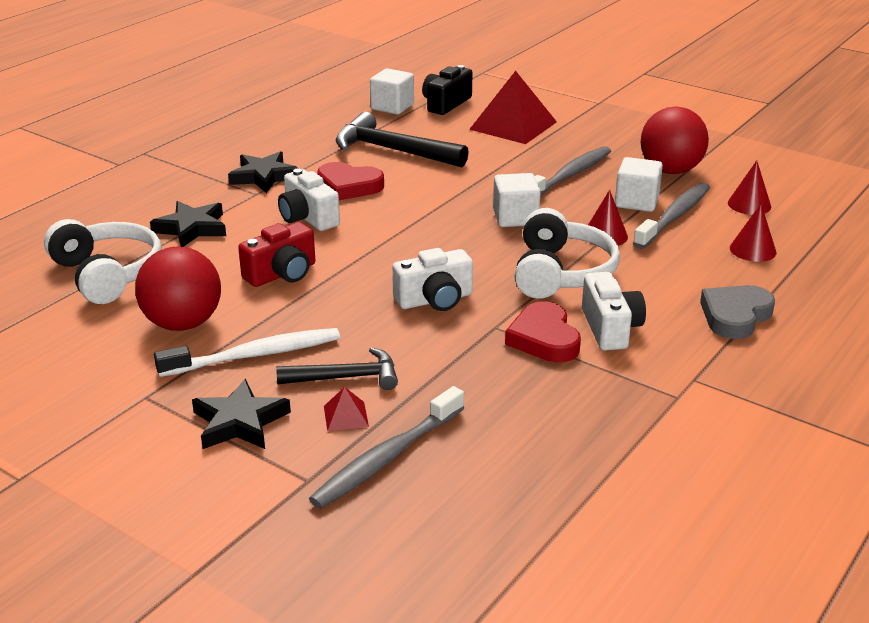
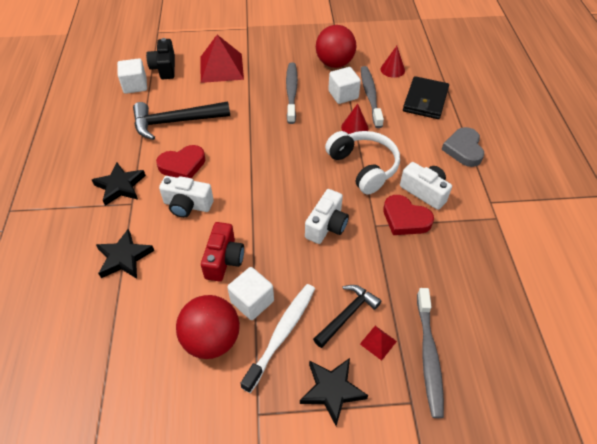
camera: 40 degrees left, 20 degrees up
white headphones [44,219,162,304] -> none
white cube [493,173,541,227] -> white cube moved to [227,267,274,320]
red cone [730,204,776,262] -> black wallet [403,76,449,119]

